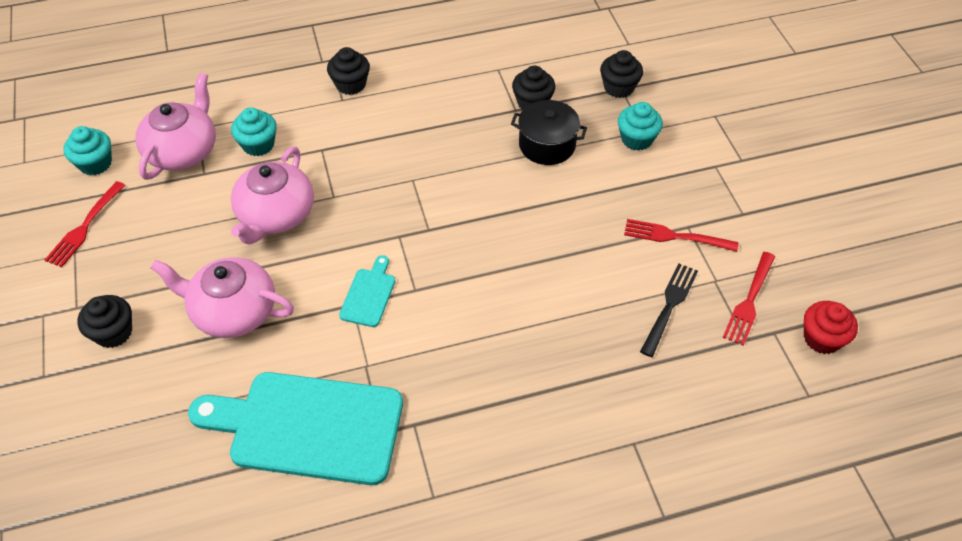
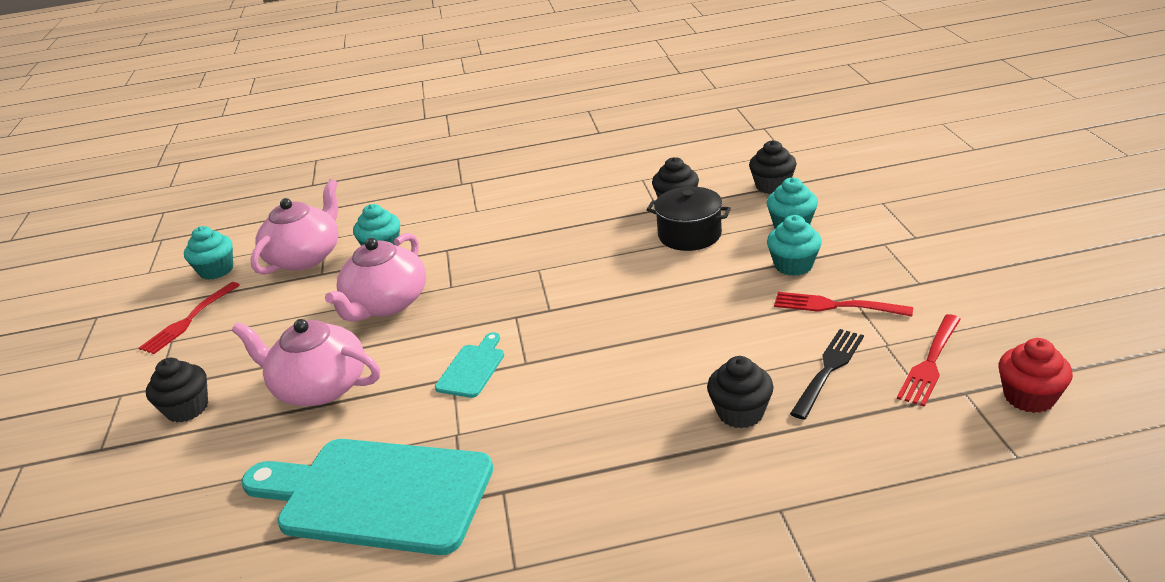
camera: 10 degrees right, 20 degrees down
black cupcake [327,47,370,95] -> black cupcake moved to [707,356,774,429]
none -> turquoise cupcake [767,215,822,276]

